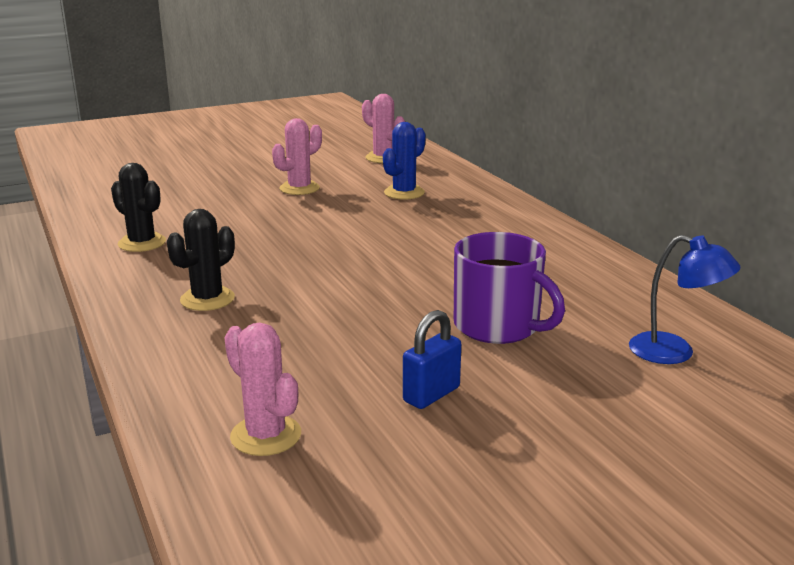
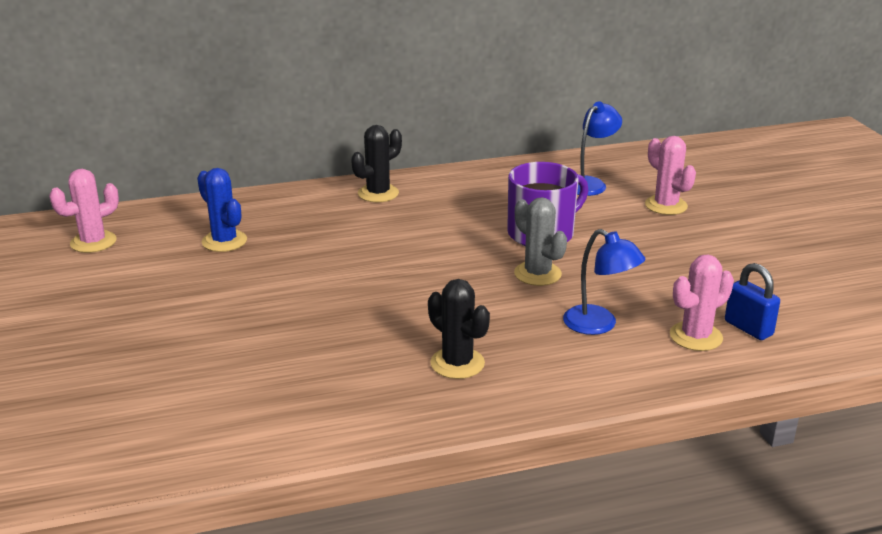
camera: 80 degrees left, 5 degrees up
black cactus [111,163,166,252] -> black cactus moved to [351,125,402,202]
pink cactus [272,118,322,195] -> pink cactus moved to [645,136,696,215]
blue padlock [403,310,461,409] -> blue padlock moved to [725,263,780,340]
none -> grey cactus [514,197,567,286]
none -> blue lamp [563,229,645,335]

